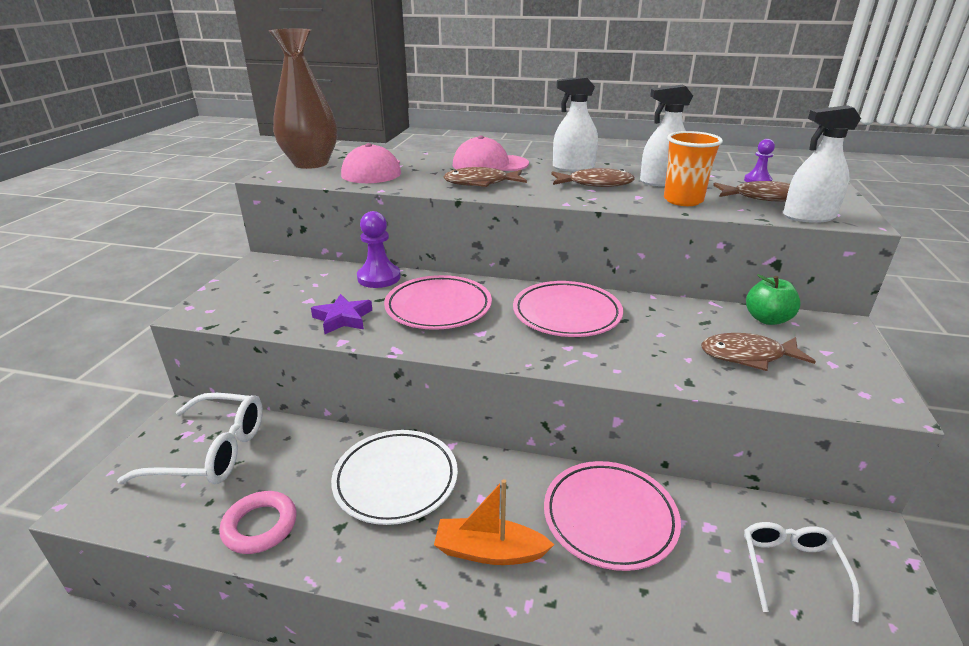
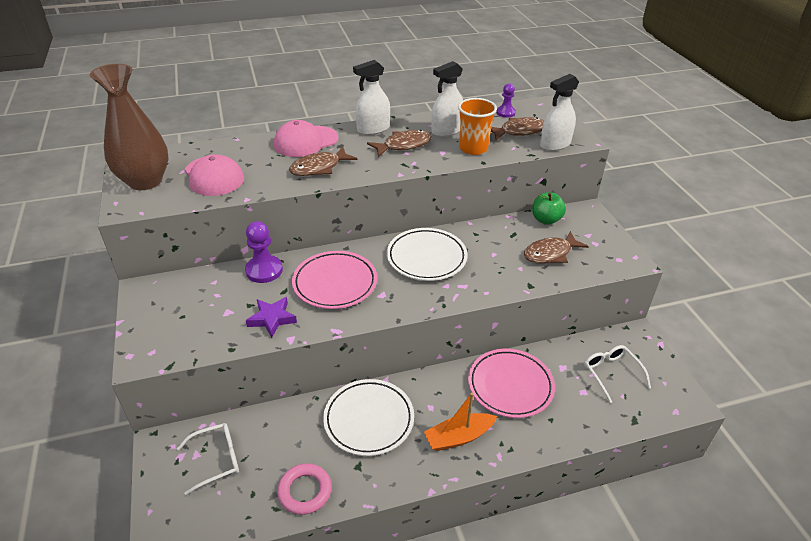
camera: 30 degrees left, 10 degrees up
white glasses [117,393,263,484] -> white glasses [177,423,239,495], size x0.65
pink plate [513,281,623,337] -> white plate [387,228,468,281]

